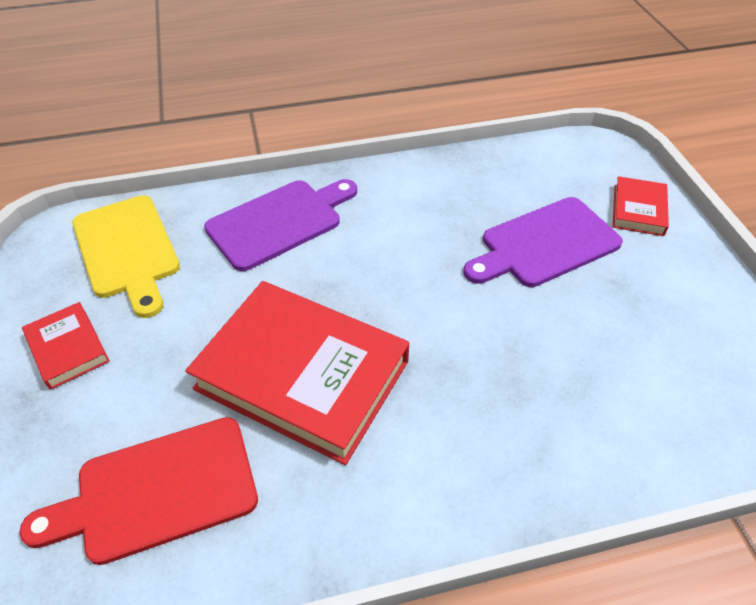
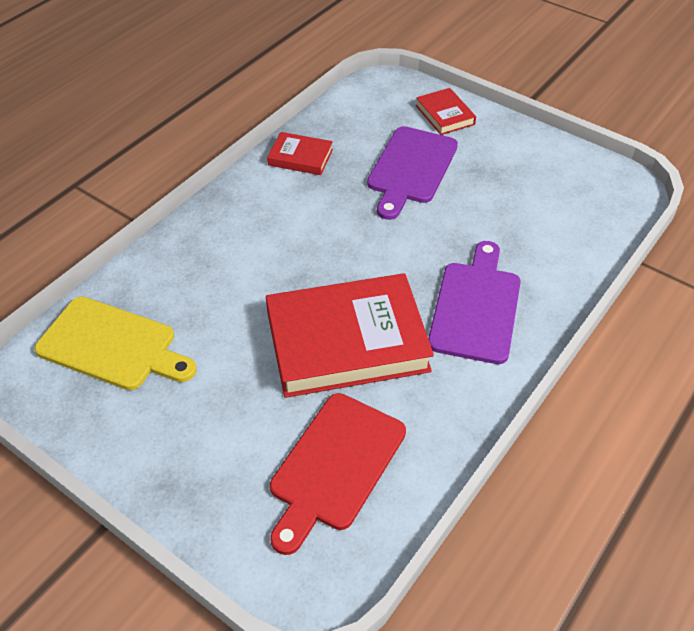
camera: 40 degrees left, 0 degrees up
red book [22,302,110,390] -> red book moved to [267,132,333,175]
purple cutting board [204,179,357,271] -> purple cutting board moved to [428,241,521,364]

